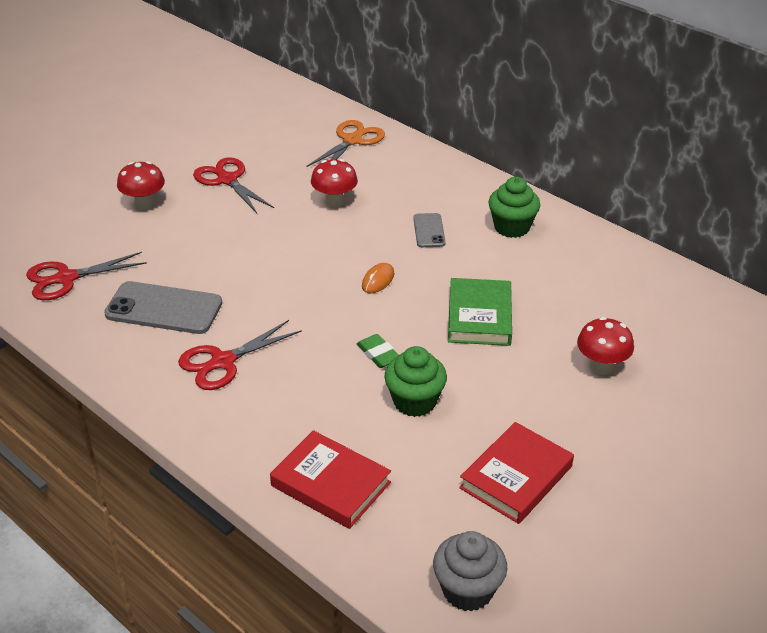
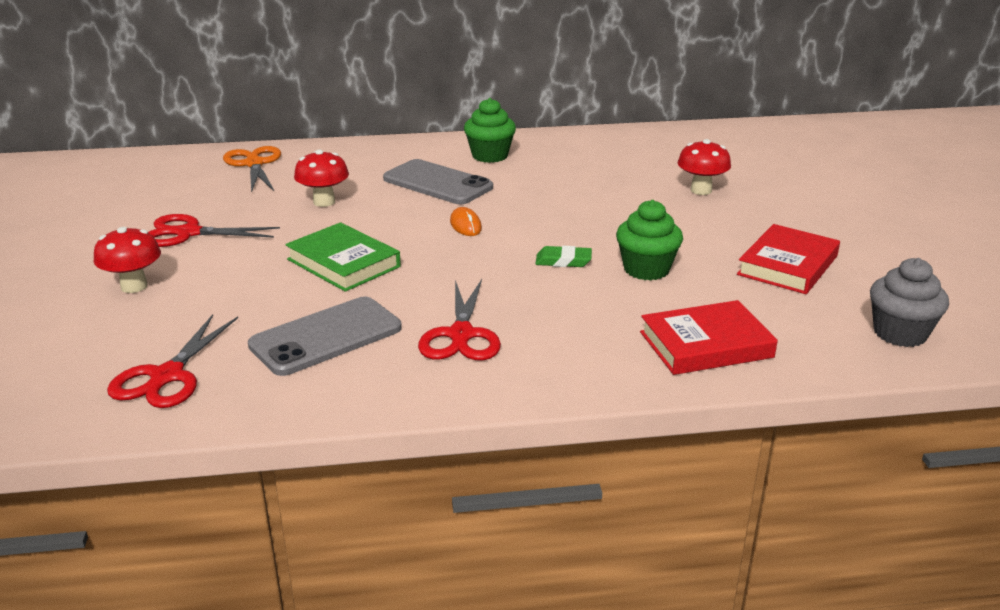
camera: 50 degrees left, 10 degrees down
grey phone [413,213,446,247] -> grey phone [383,159,493,204], size x1.85
green book [448,278,512,346] -> green book moved to [285,222,401,292]
red book [459,422,574,524] -> red book turned 45 degrees clockwise [737,224,840,294]

